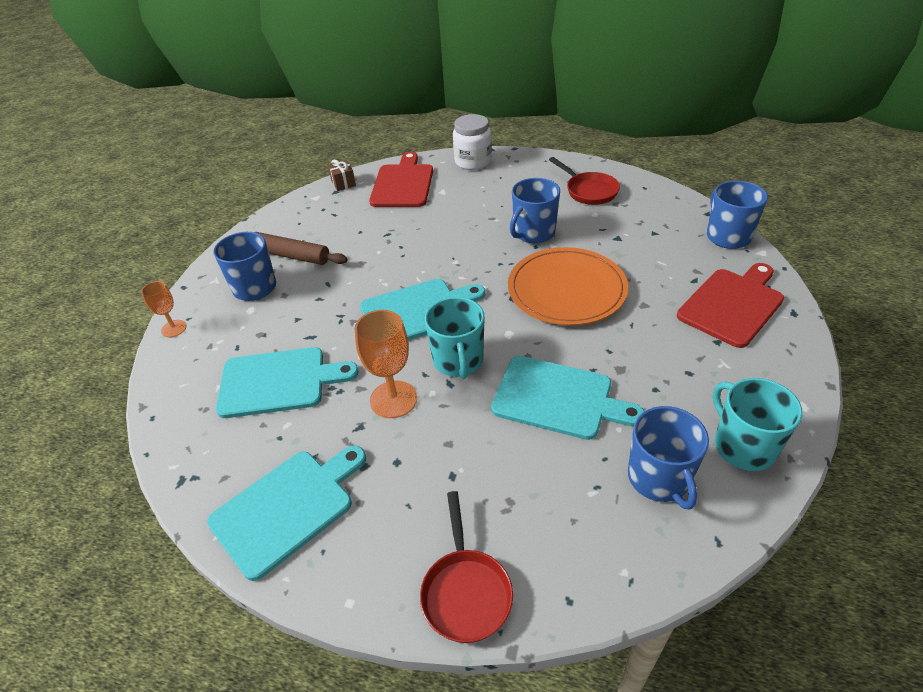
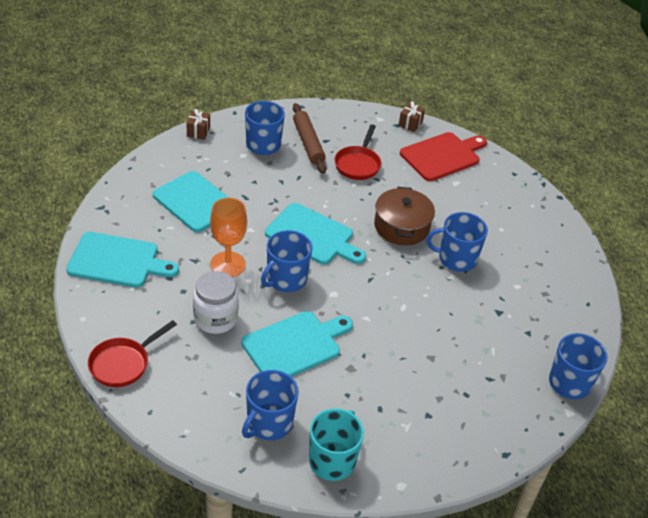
camera: 45 degrees right, 0 degrees up
orange goblet [141,281,187,337] -> brown gift [186,109,210,140]
turquoise mug [425,297,485,379] -> blue mug [261,230,312,292]
white jar [453,114,492,170] -> white jar moved to [193,271,239,334]
turquoise cutting board [491,356,644,440] -> turquoise cutting board turned 105 degrees counterclockwise [241,311,353,377]
orange plate [508,247,628,325] -> none
red pan [549,157,620,205] -> red pan moved to [335,125,381,180]
red cutting board [677,263,784,348] -> none
none -> brown pot [374,187,435,245]

